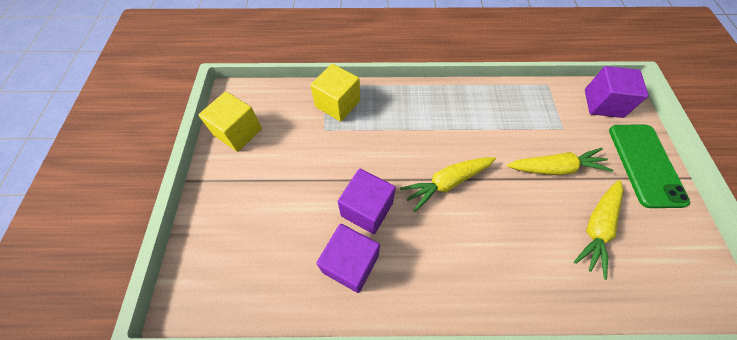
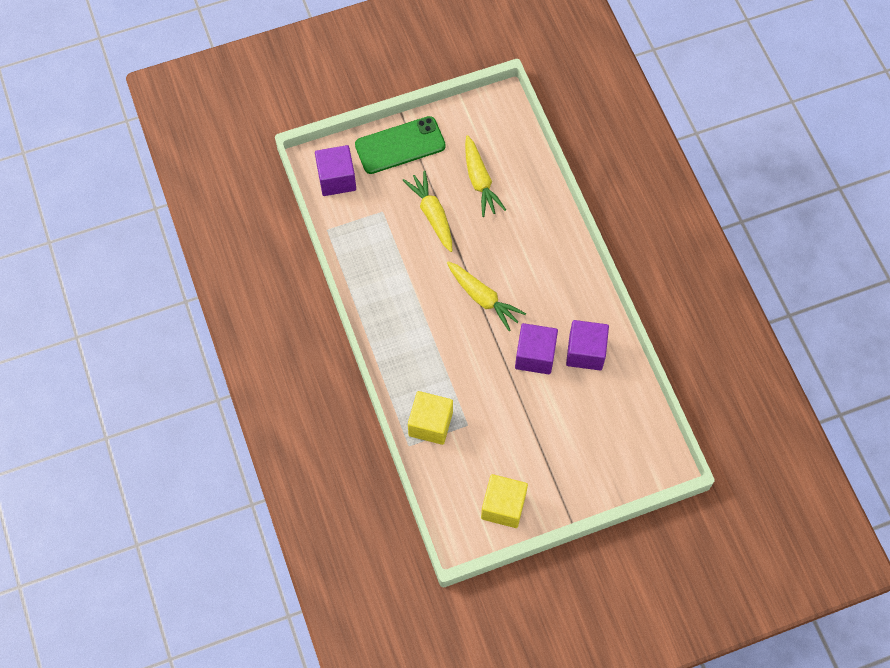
camera: 110 degrees left, 5 degrees up
yellow carrot [574,180,624,280] -> yellow carrot turned 60 degrees clockwise [465,135,506,217]

